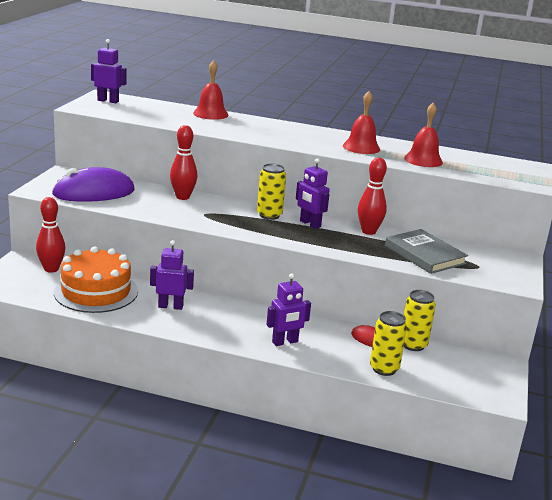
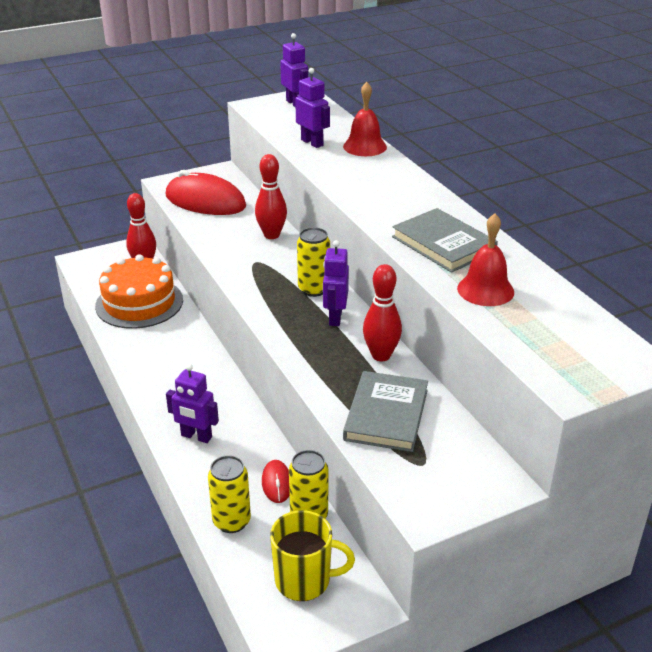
camera: 50 degrees right, 10 degrees up
purple mouse [52,167,135,202] -> red mouse [166,170,246,215]
purple robot [150,240,194,310] -> purple robot moved to [295,68,330,148]
red bell [343,91,380,154] -> grey book [392,208,498,273]
none -> yellow mug [270,510,355,601]

